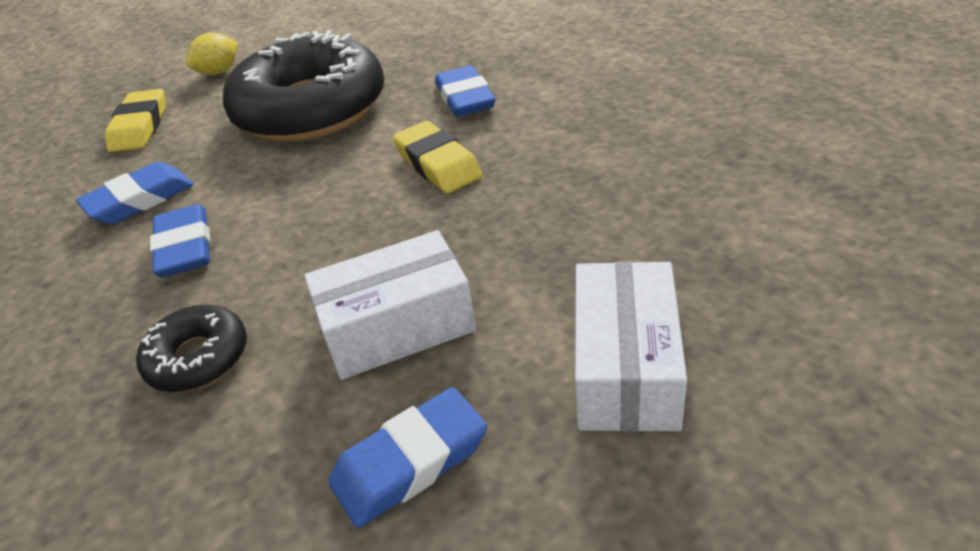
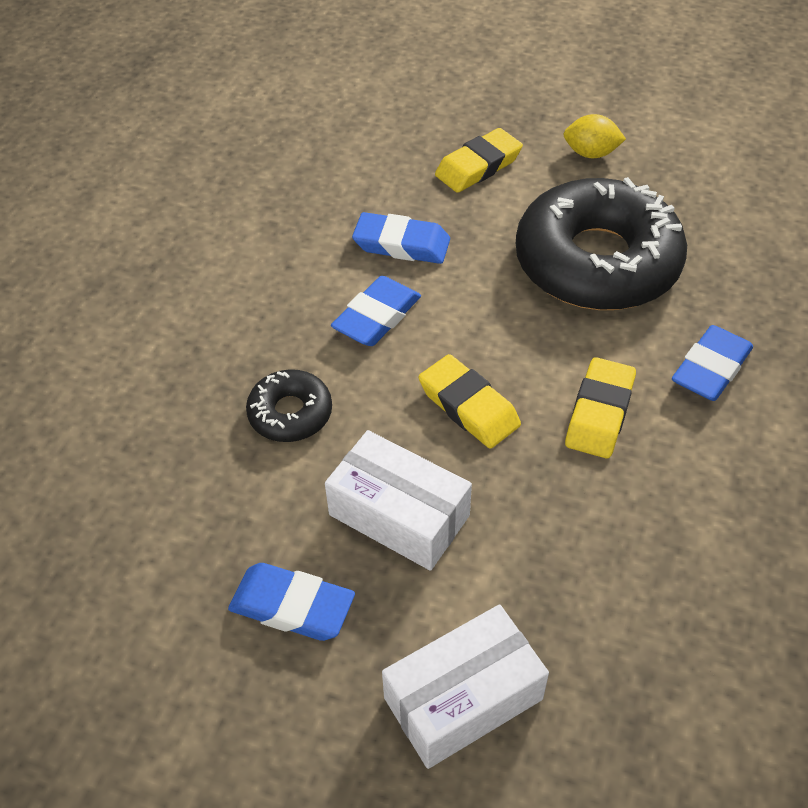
camera: 50 degrees right, 10 degrees up
none -> yellow eraser [418,354,521,449]

